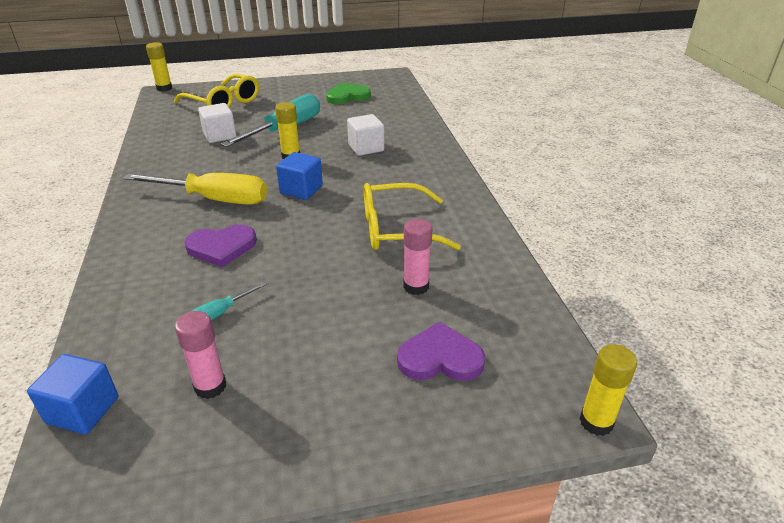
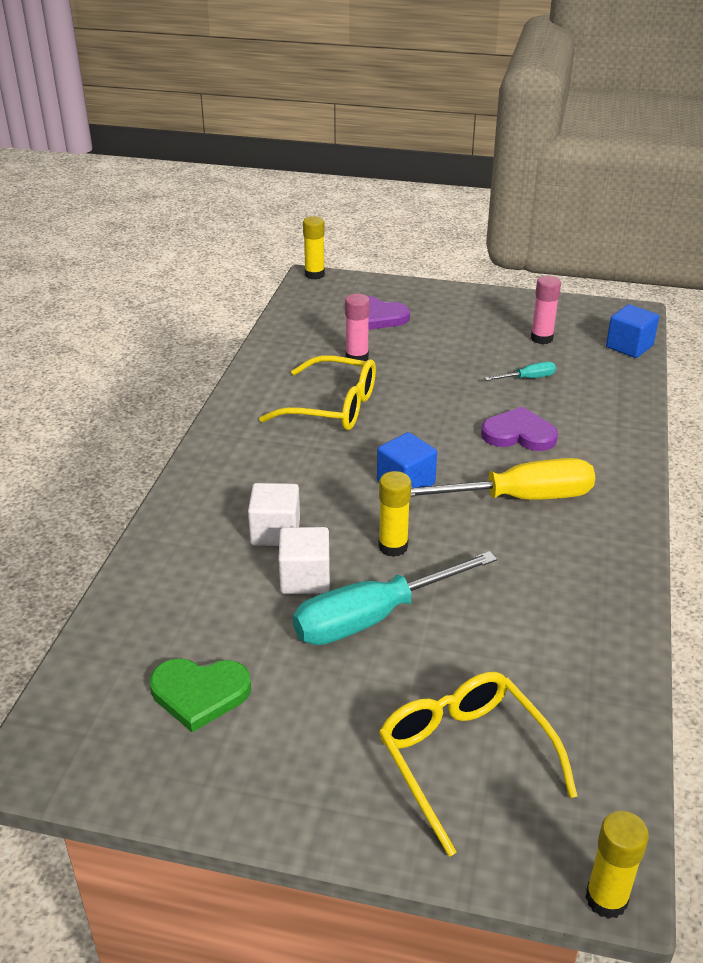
camera: 155 degrees left, 0 degrees up
yellow screwdriver [123,173,267,205] -> yellow screwdriver turned 135 degrees clockwise [411,458,595,500]
white cube [198,103,236,143] -> white cube moved to [278,527,330,594]

